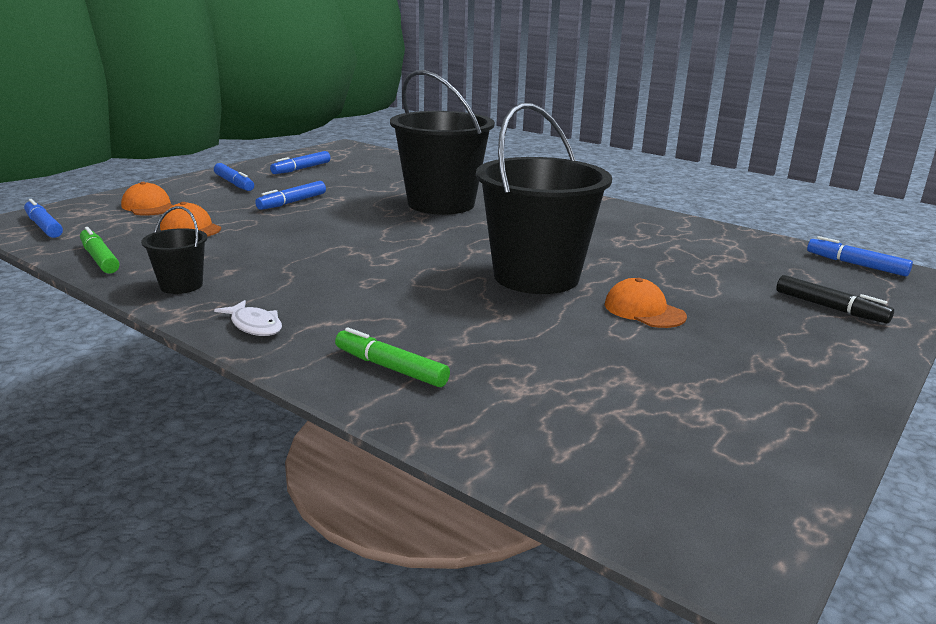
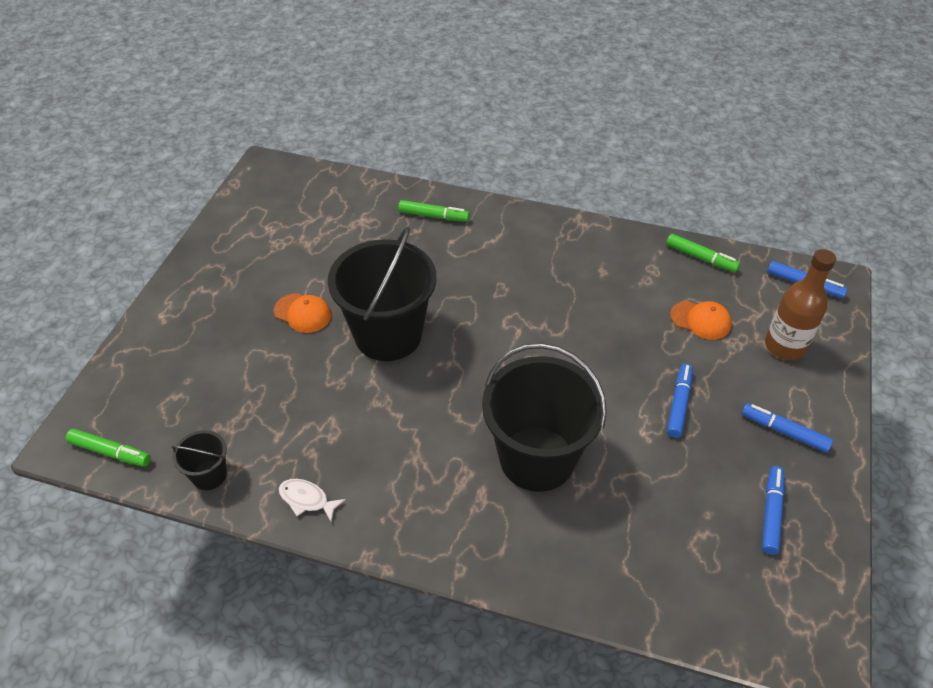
camera: 160 degrees right, 25 degrees up
orange cap [121,182,173,216] -> brown bottle [765,249,836,360]
black bucket [141,206,207,294] -> black bucket moved to [171,430,227,490]
white fish [214,300,282,336] -> white fish moved to [279,479,346,522]
black marker [776,275,894,323] -> none
blue marker [807,236,913,276] -> green marker [66,429,151,467]

